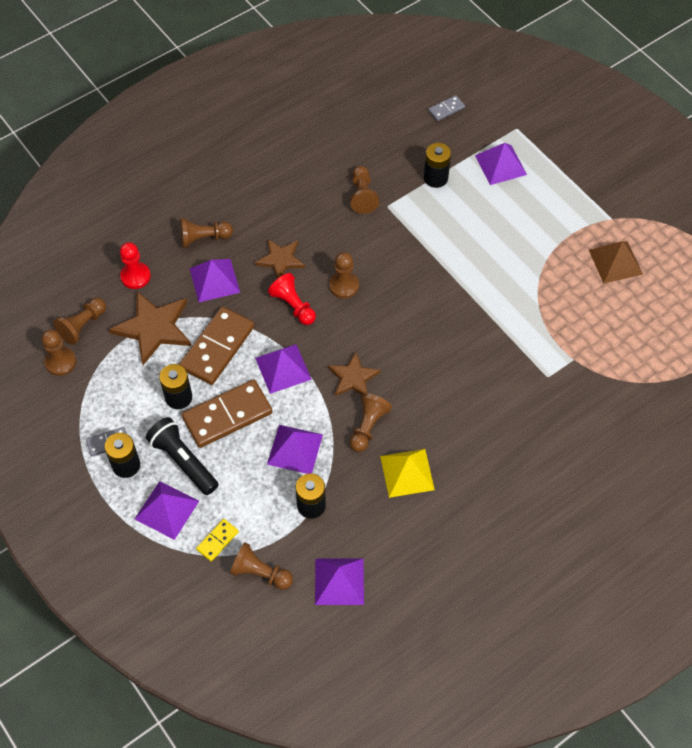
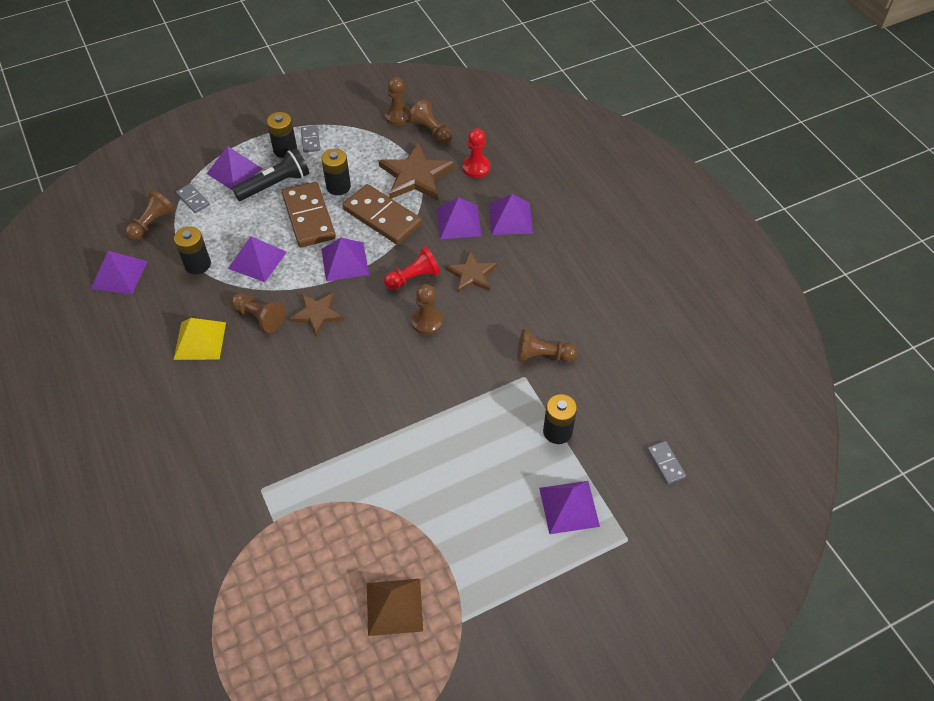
camera: 100 degrees right, 5 degrees down
brown pawn [180,218,233,248] -> purple pyramid [489,194,533,235]
yellow domino [196,519,239,561] -> grey domino [176,184,210,213]

